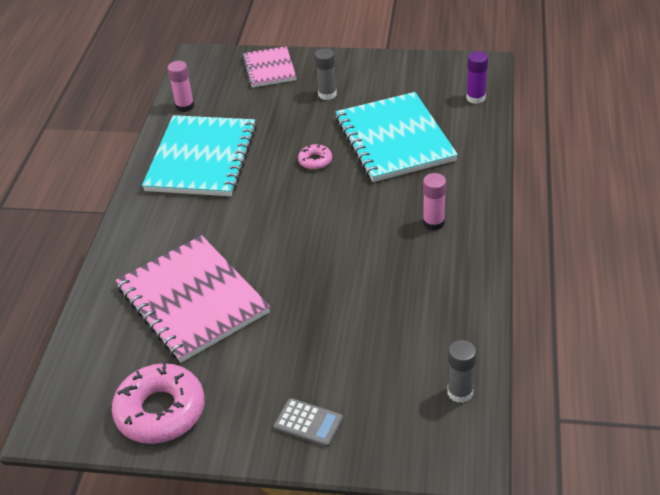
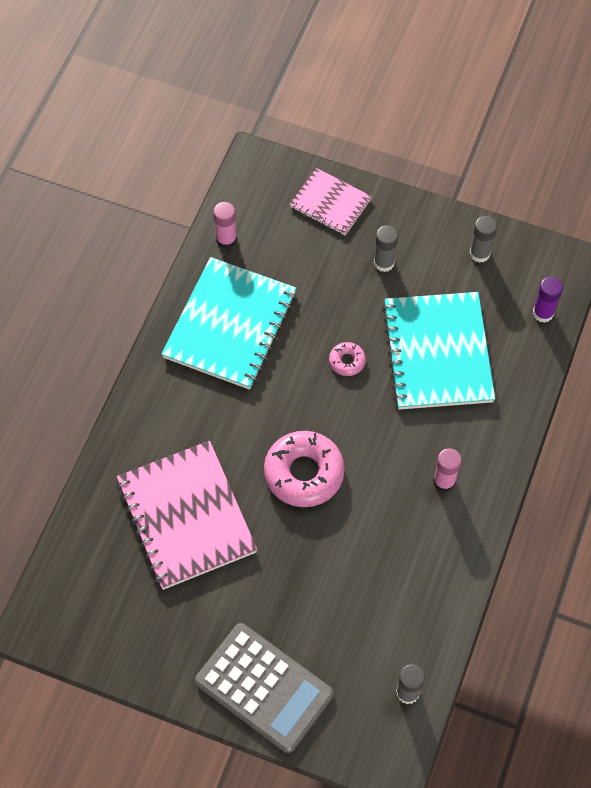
camera: 10 degrees right, 20 degrees up
pink donut [112,362,205,444] -> pink donut moved to [264,431,345,507]
pink notebook [243,46,296,88] -> pink notebook turned 60 degrees counterclockwise [290,168,372,235]
grey calculator [274,398,343,447] -> grey calculator [195,623,333,753], size x2.18
none -> grey glue stick [470,216,497,263]

